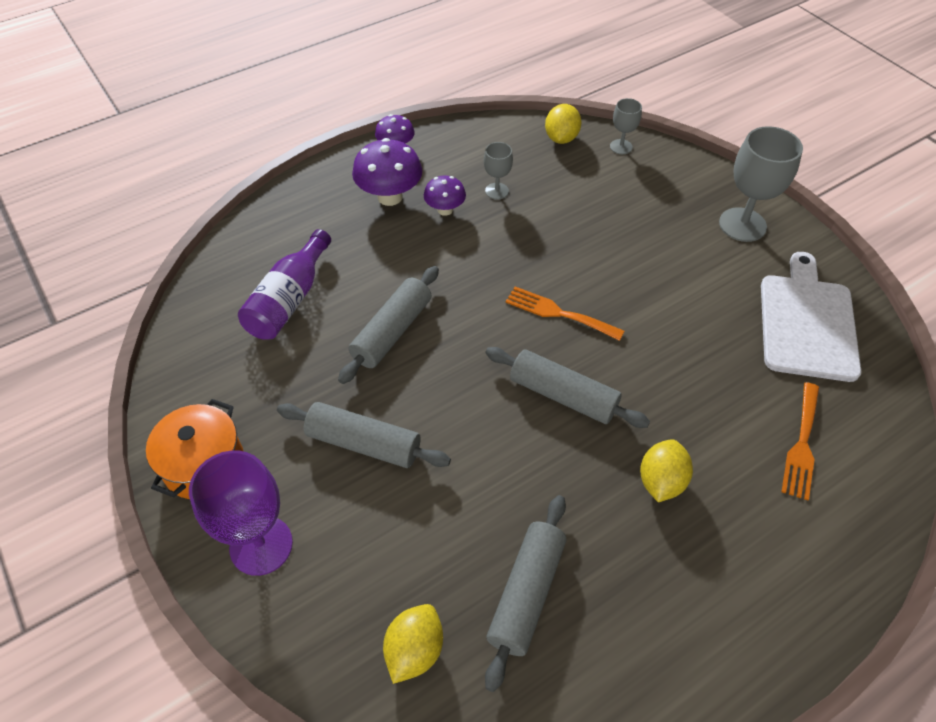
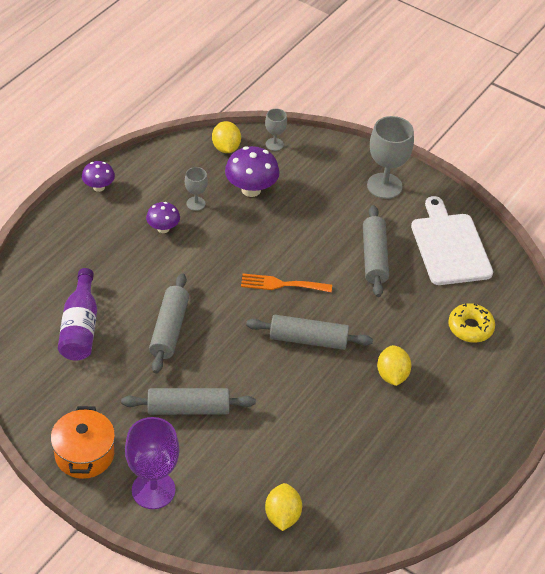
camera: 25 degrees left, 5 degrees down
purple mushroom [352,138,422,206] -> purple mushroom moved to [225,146,280,197]
grey rolling pin [485,495,566,692] -> grey rolling pin moved to [363,205,389,297]
orange fork [781,382,819,500] -> yellow donut [448,303,495,343]

